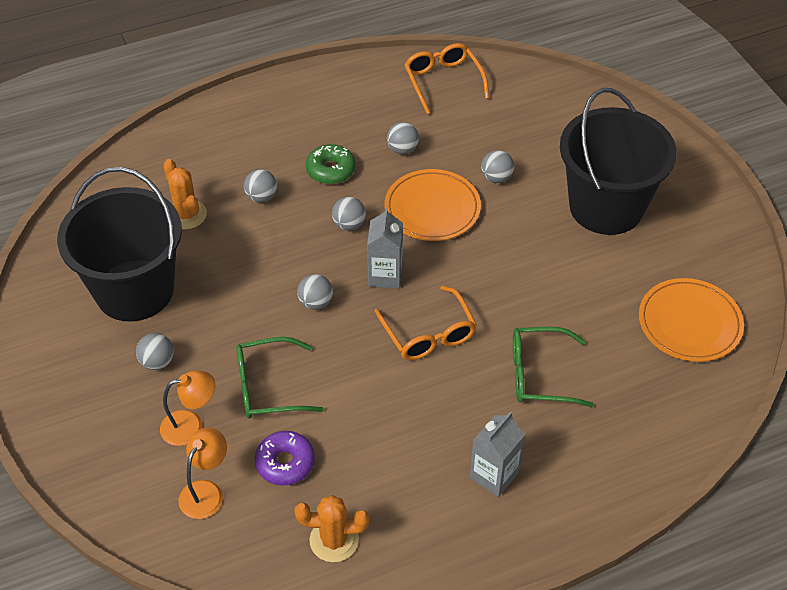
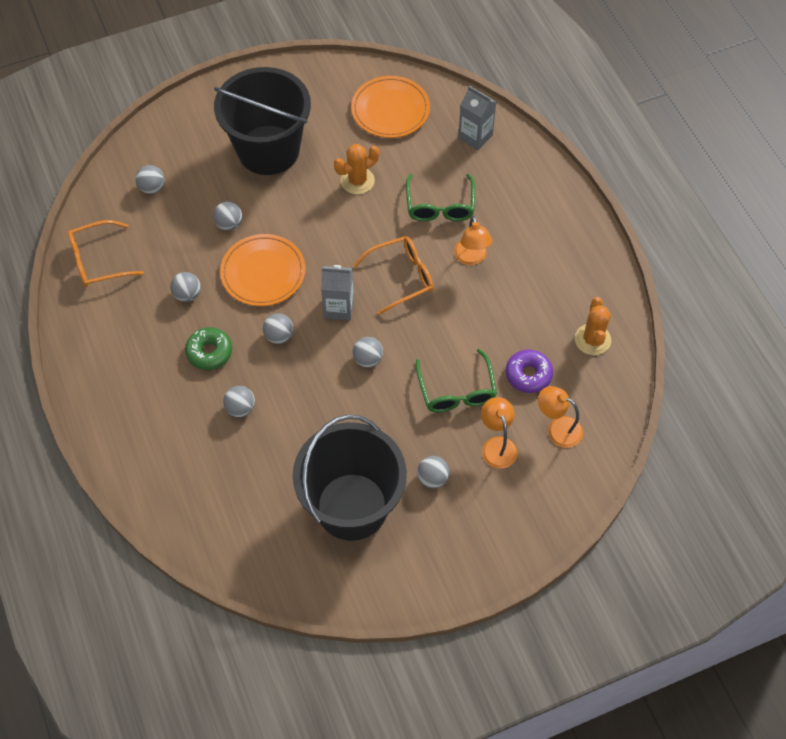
camera: 90 degrees left, 10 degrees up
orange cactus [163,159,207,229] -> orange cactus moved to [334,144,379,194]
grey carton [470,411,525,497] -> grey carton moved to [458,85,496,150]
none -> grey ball [135,165,165,194]
none -> orange lamp [454,216,492,265]

